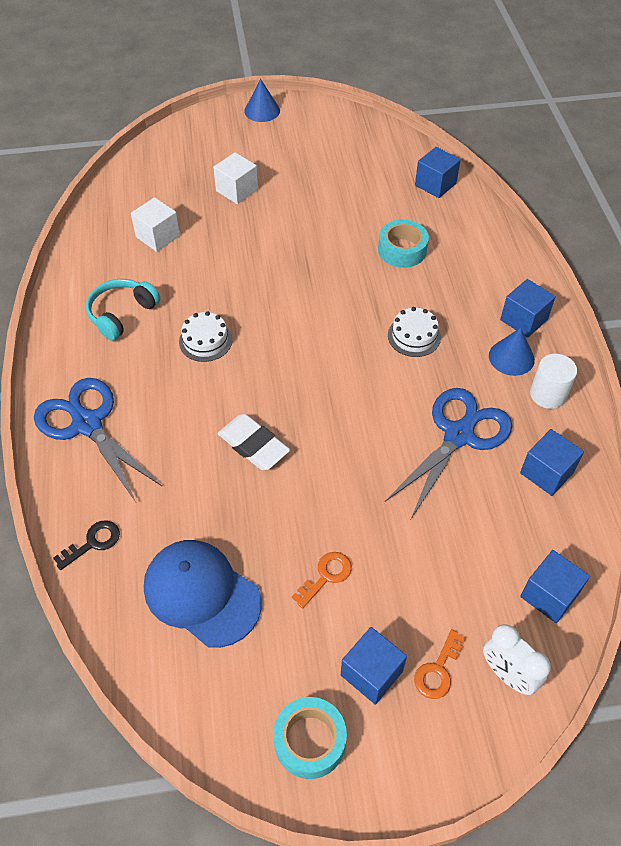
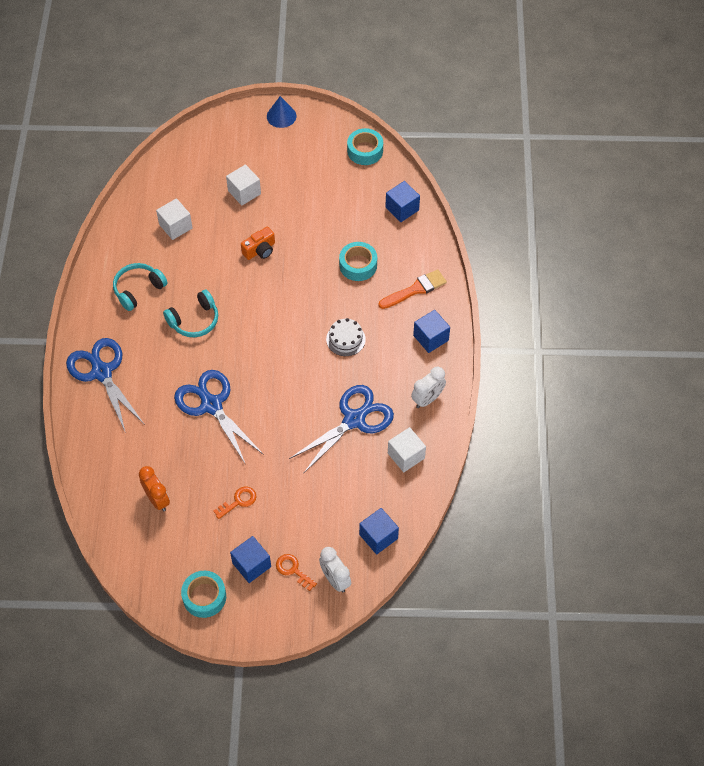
camera: 10 degrees right, 5 degrees up
black key [53,520,120,570] -> none
blue cap [144,540,261,648] -> orange clock [139,466,170,512]
white cake [179,311,233,362] -> turquoise headphones [163,290,218,337]
white eraser [217,414,290,470] -> blue scissors [174,370,264,465]
orange key [414,629,466,699] -> orange key turned 90 degrees clockwise [276,554,317,591]
blue cone [489,328,535,376] -> none
blue cube [520,429,584,496] -> white cube [388,427,426,472]
white cylinder [530,354,577,409] -> white clock [411,367,446,408]
none -> orange camera [241,227,275,260]
none -> turquoise tape [347,128,383,165]
none -> orange brush [378,269,447,309]

